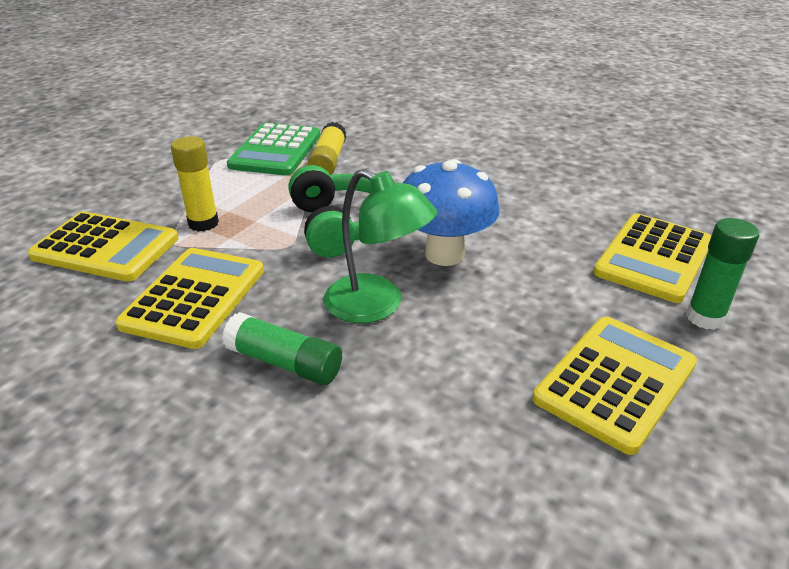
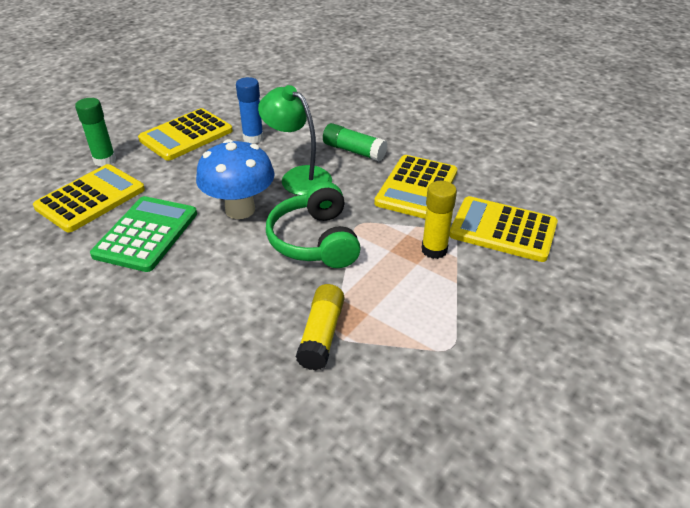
camera: 175 degrees left, 5 degrees up
green calculator [227,123,320,176] -> green calculator moved to [90,196,197,272]
none -> blue glue stick [236,77,264,144]

